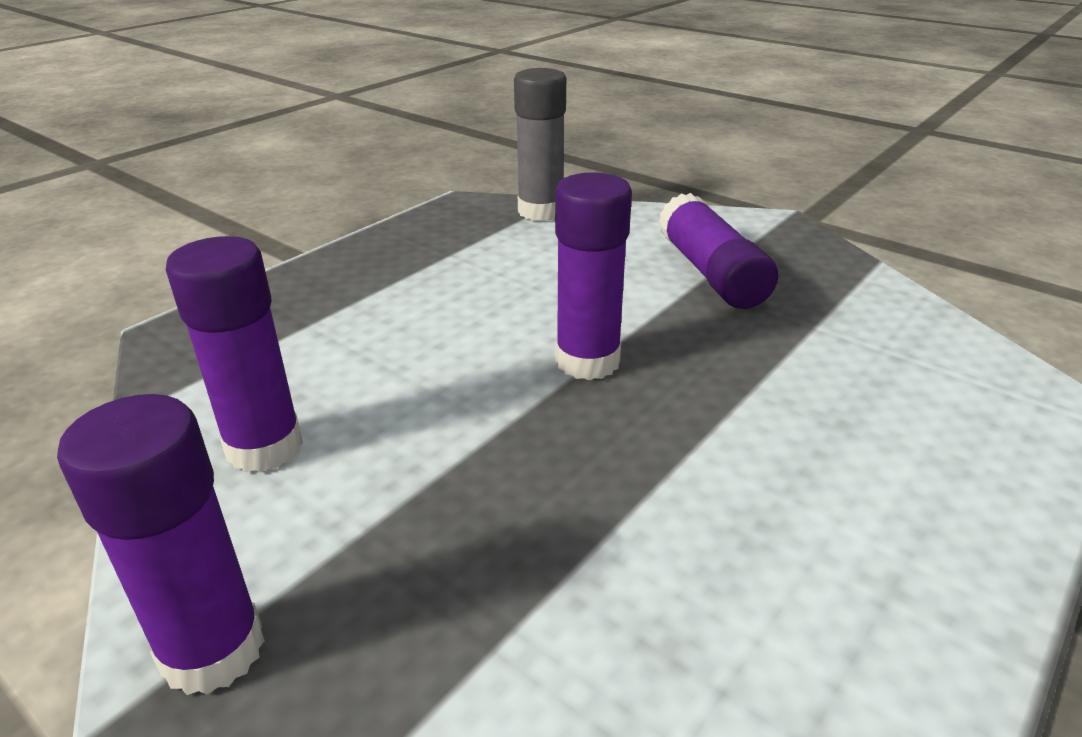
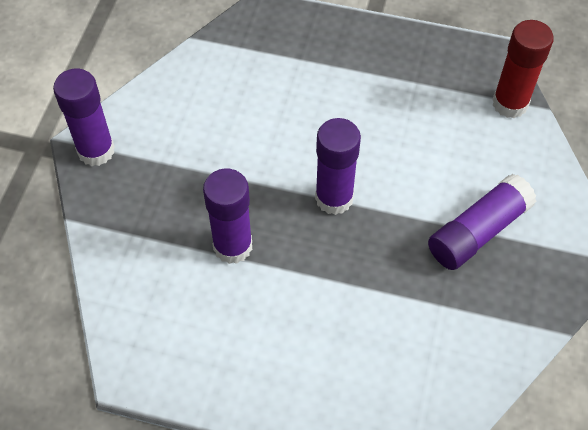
camera: 65 degrees right, 25 degrees up
purple glue stick [166,236,303,472] -> purple glue stick moved to [203,168,252,264]
grey glue stick [514,68,566,221] -> red glue stick [492,20,554,118]

